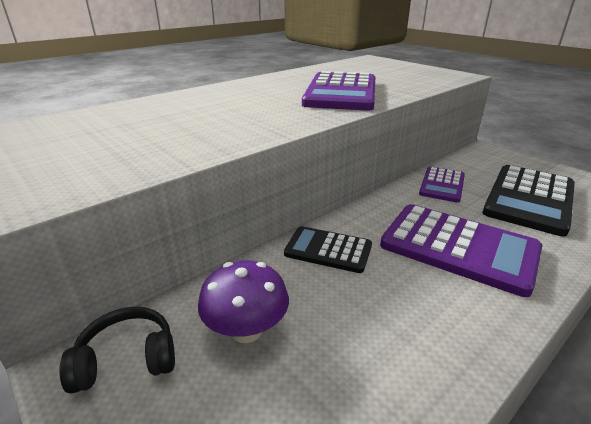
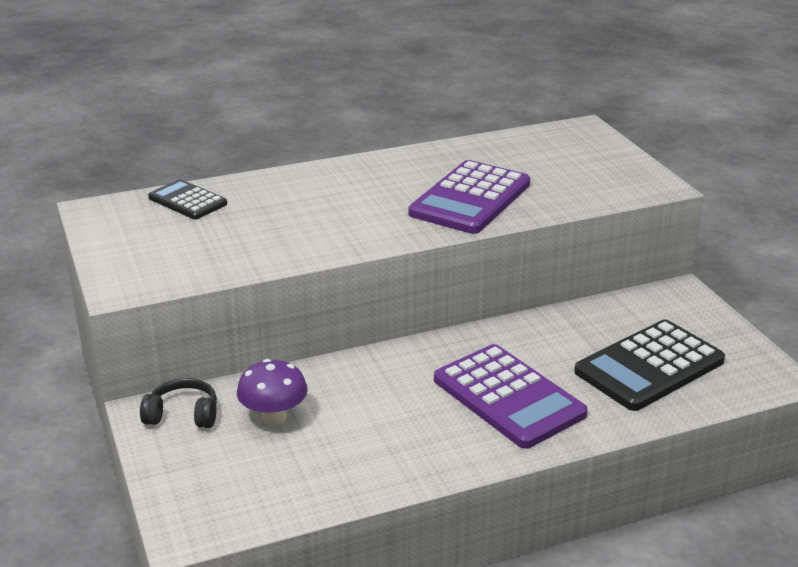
camera: 20 degrees right, 0 degrees up
black calculator [284,226,372,273] -> black calculator moved to [148,179,227,219]
purple calculator [419,167,465,203] -> none

